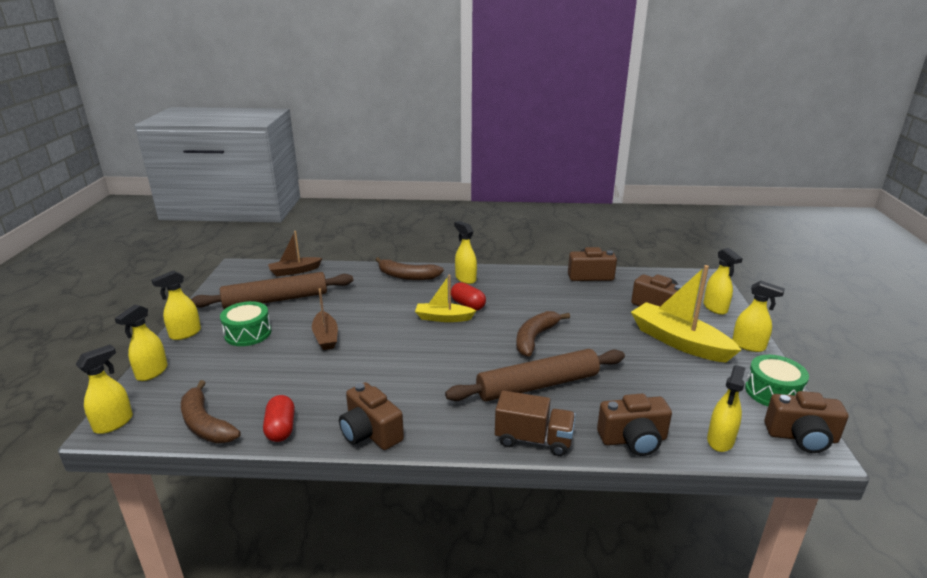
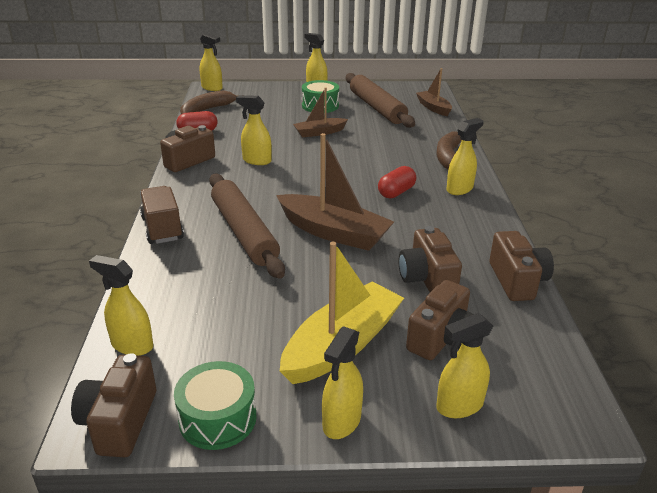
camera: 85 degrees right, 5 degrees up
yellow spray bottle [115,304,168,381] -> yellow spray bottle moved to [236,95,272,165]
yellow boat [415,275,476,322] -> none
brown truck [495,390,576,456] -> brown truck turned 150 degrees clockwise [140,186,184,244]
brown banana [516,311,570,356] -> brown boat [276,133,394,251]
brown camera [597,394,672,456] -> brown camera moved to [399,226,462,292]

